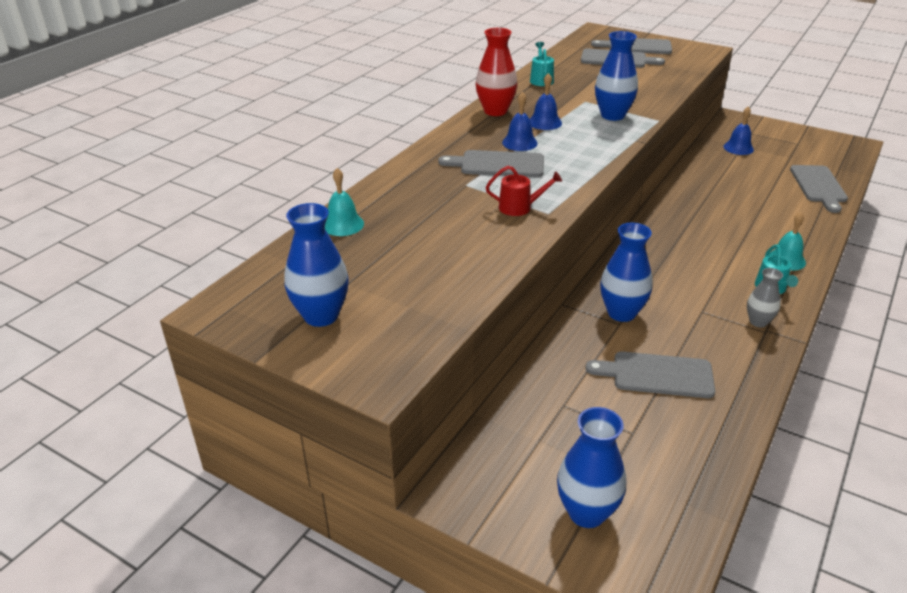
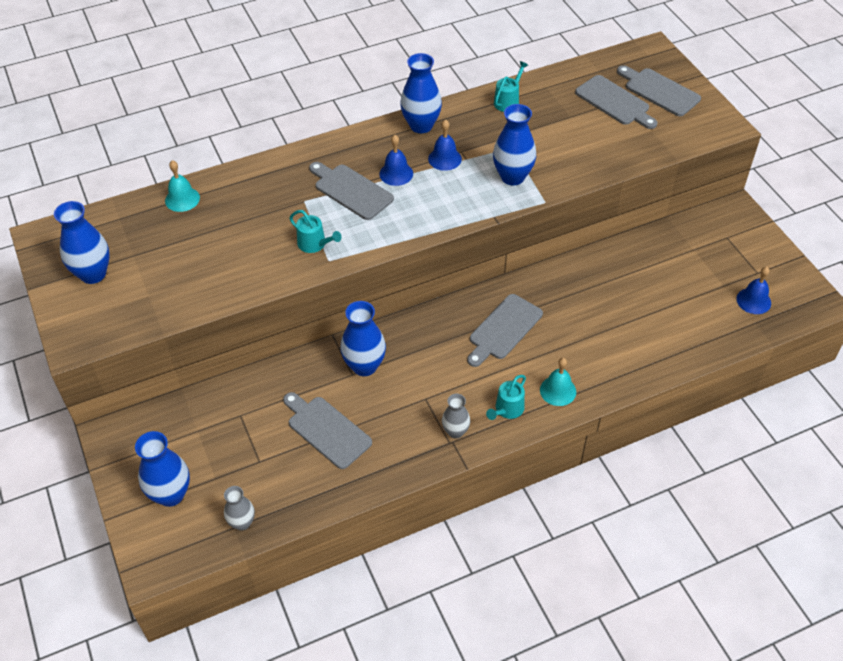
camera: 35 degrees right, 15 degrees up
red vase [476,28,517,116] -> blue vase [400,53,442,133]
red watering can [486,166,562,216] -> turquoise watering can [289,210,342,253]
blue bell [723,106,754,155] -> blue bell moved to [736,267,771,314]
grey cutting board [790,165,848,213] -> grey cutting board moved to [467,294,543,367]
none -> grey vase [224,486,255,530]

